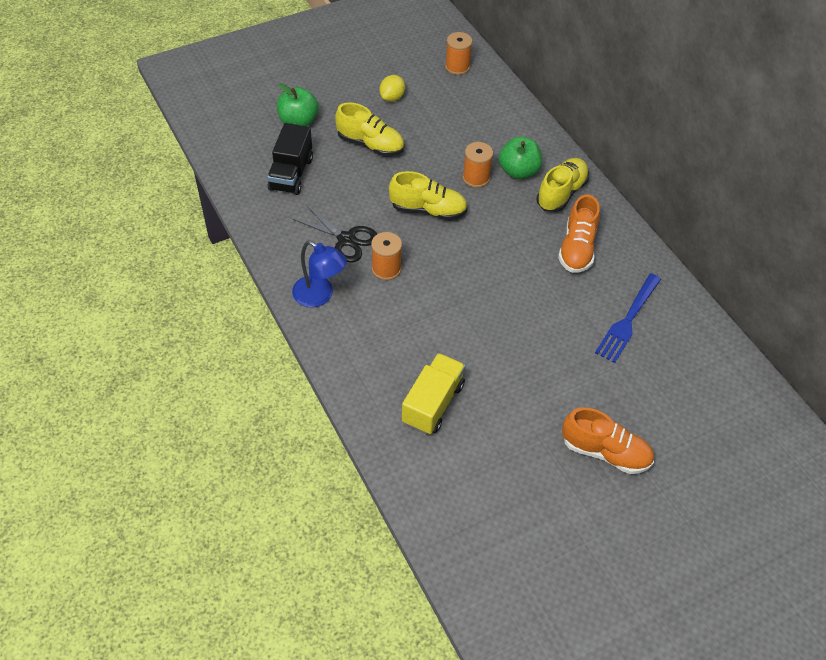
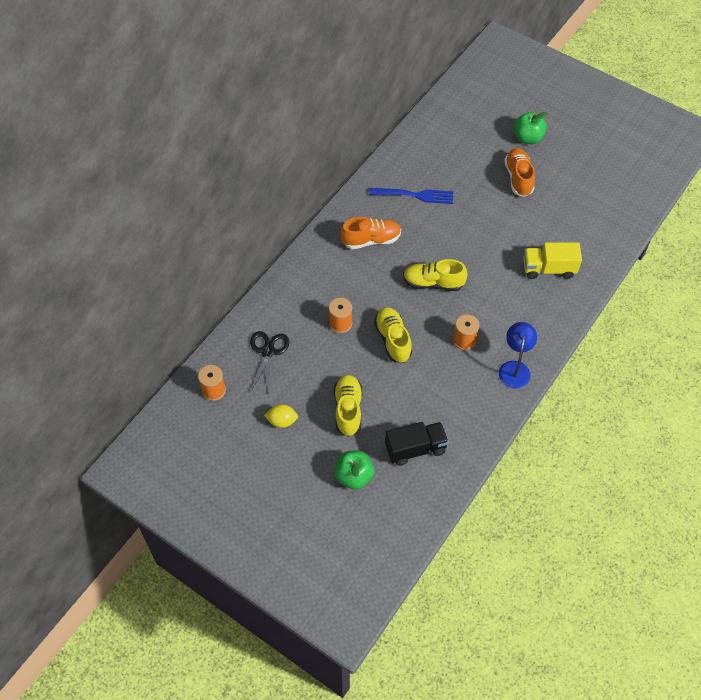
camera: 115 degrees left, 5 degrees up
black scissors [293,205,377,262] -> black scissors moved to [250,331,289,392]
green apple [499,137,542,179] -> green apple moved to [514,112,547,144]
yellow shoe [536,158,589,212] -> yellow shoe moved to [403,259,468,291]

